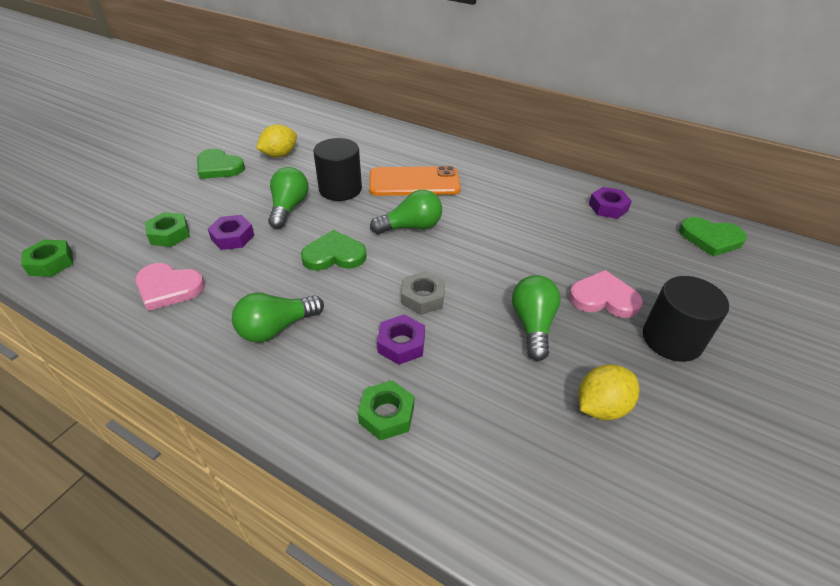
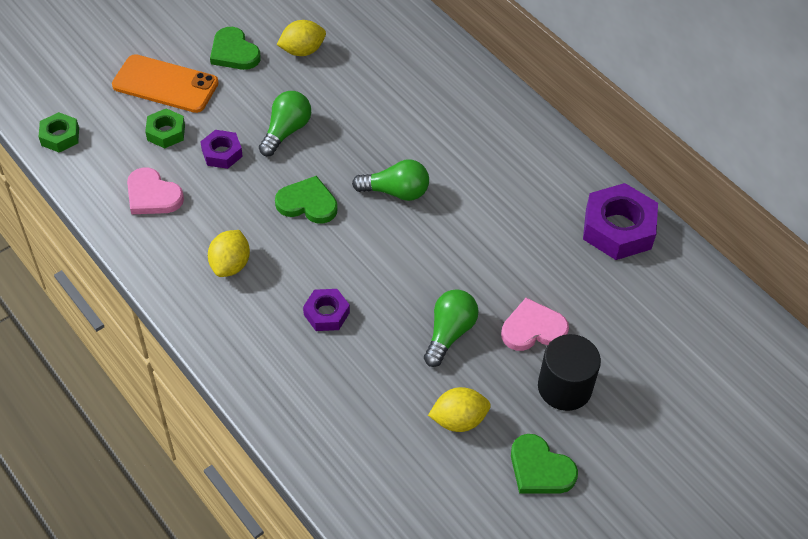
camera: 20 degrees right, 10 degrees up
green light bulb [232,293,324,343] -> yellow lemon [208,230,250,277]
black cylinder [313,138,362,201] -> none
green nut [358,380,414,441] -> none
orange phone [369,166,461,196] -> orange phone moved to [112,54,219,113]
grey nut [401,271,445,315] -> none
pink heart [569,270,643,318] -> pink heart turned 45 degrees counterclockwise [501,298,569,351]
purple nut [589,187,632,219] -> purple nut [583,183,658,260], size x1.81
green heart [679,217,747,256] -> green heart moved to [511,434,578,494]

